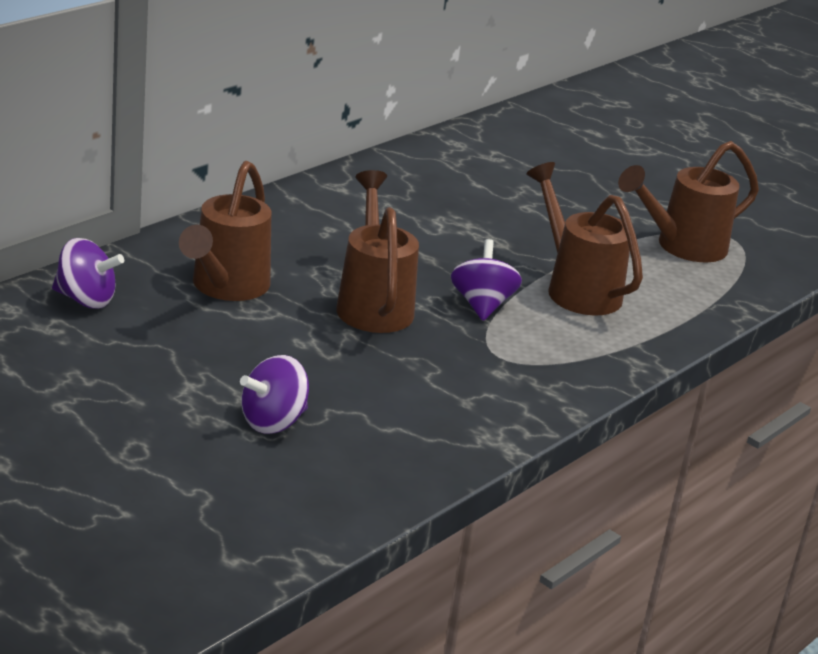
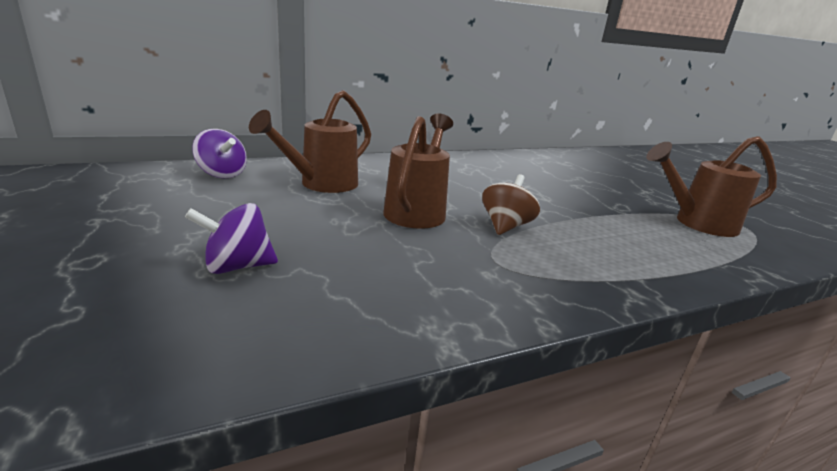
camera: 25 degrees right, 5 degrees down
purple spinning top [451,239,522,321] -> brown spinning top [482,174,540,235]
brown watering can [526,162,643,315] -> none

